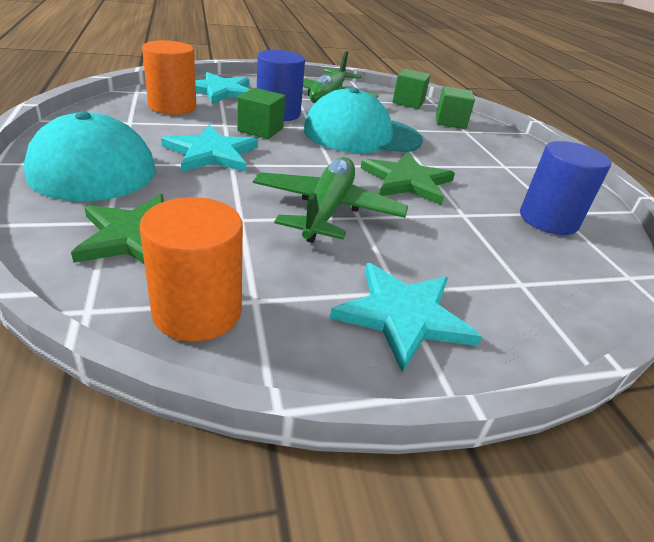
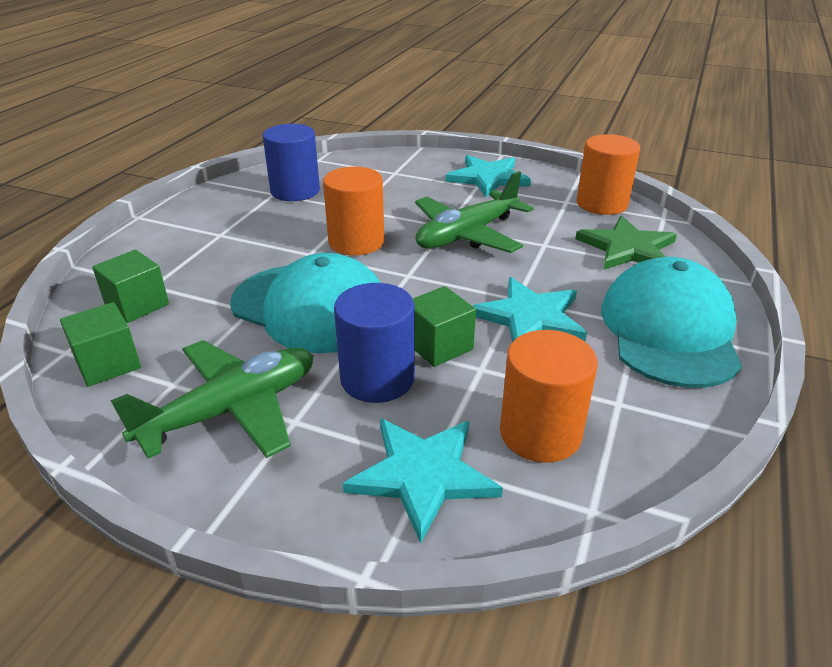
camera: 140 degrees left, 0 degrees up
green star [361,152,455,205] -> orange cylinder [323,167,384,256]

